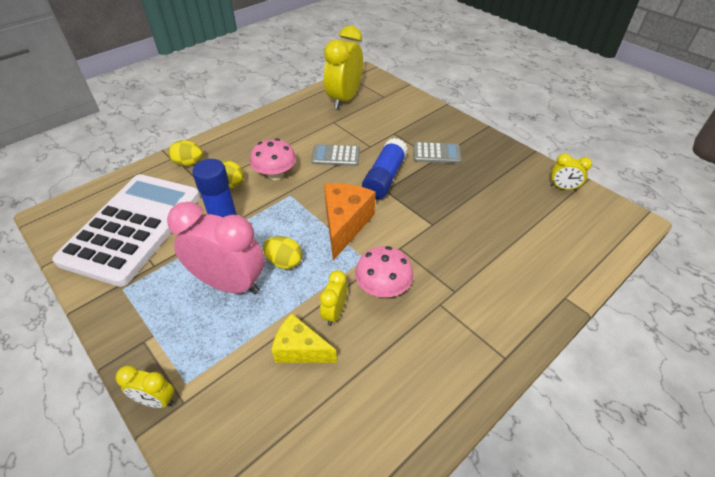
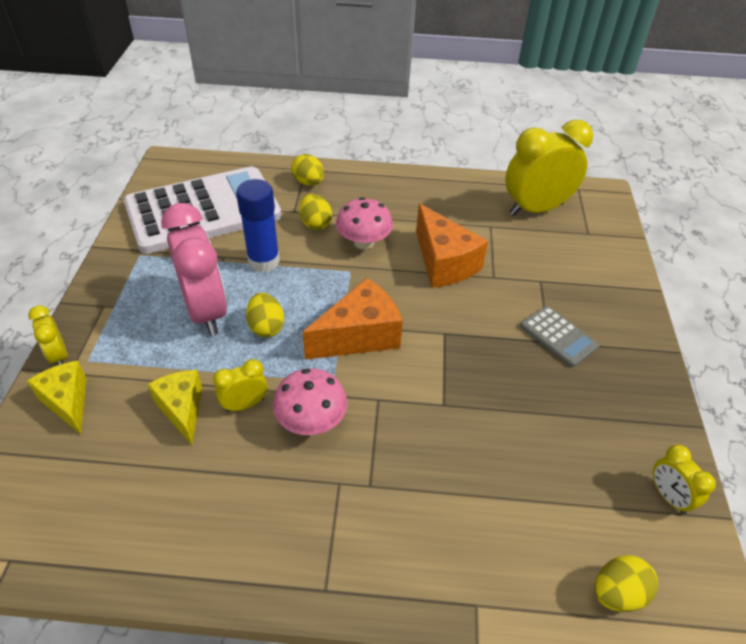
camera: 45 degrees right, 0 degrees up
grey calculator [311,144,360,166] -> orange cheese [416,204,488,288]
blue glue stick [362,138,408,199] -> none
none -> yellow cheese [27,361,87,434]
none -> yellow egg [594,555,658,612]

